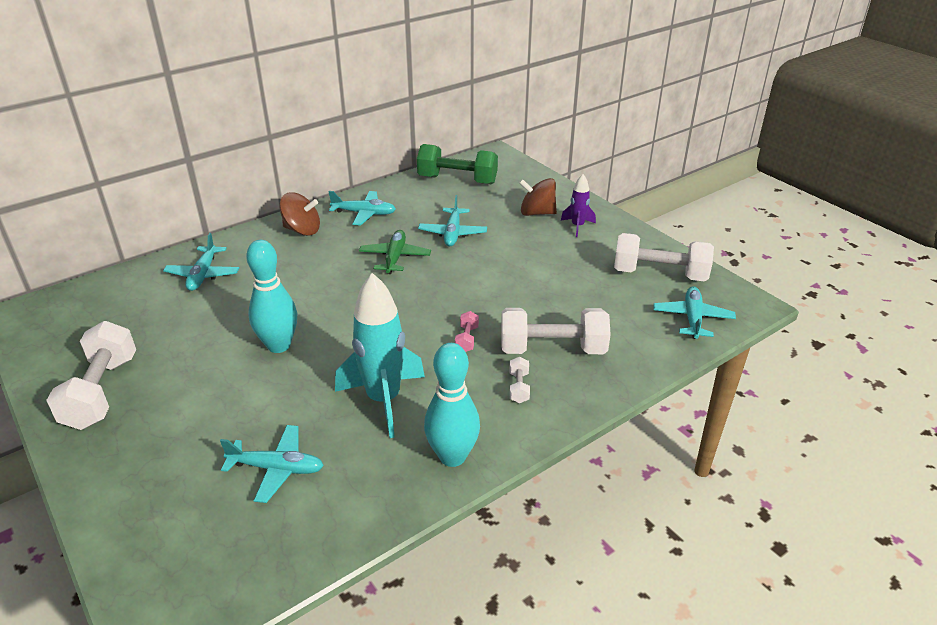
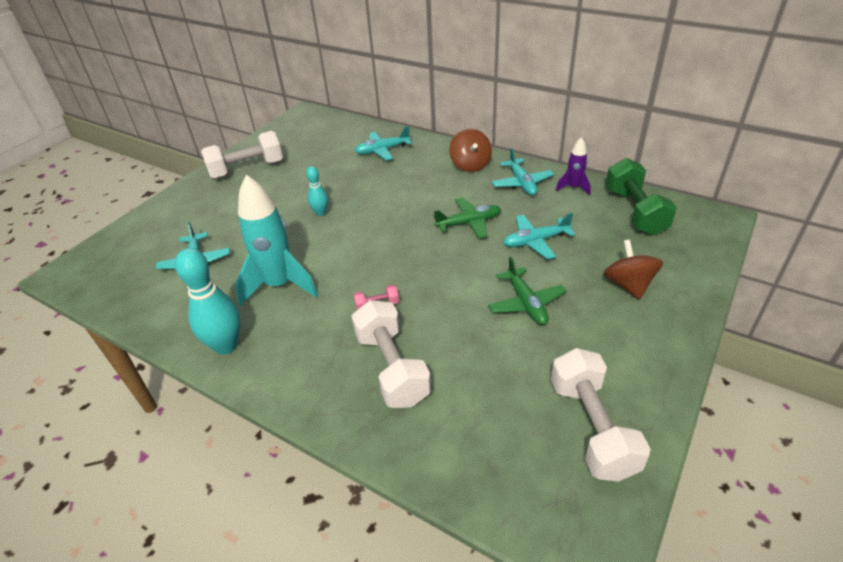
camera: 70 degrees right, 5 degrees up
turquoise bowling pin [246,240,298,353] -> turquoise bowling pin [306,166,328,216], size x0.55
white dumbbell [509,357,530,403] -> none
purple rocket [561,174,596,237] -> purple rocket moved to [556,137,591,195]
turquoise plane [654,286,736,339] -> none
none -> green plane [488,257,566,325]

